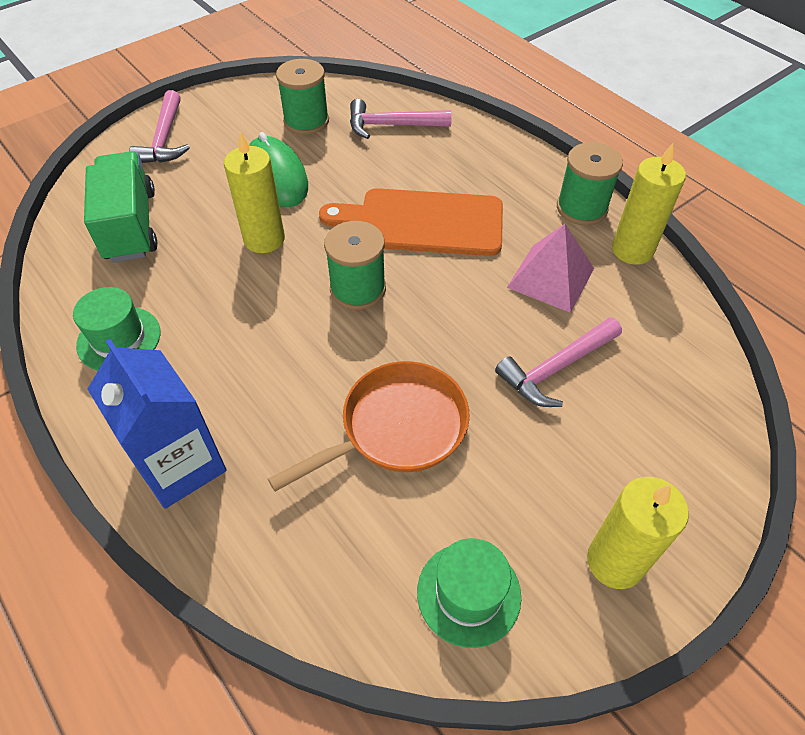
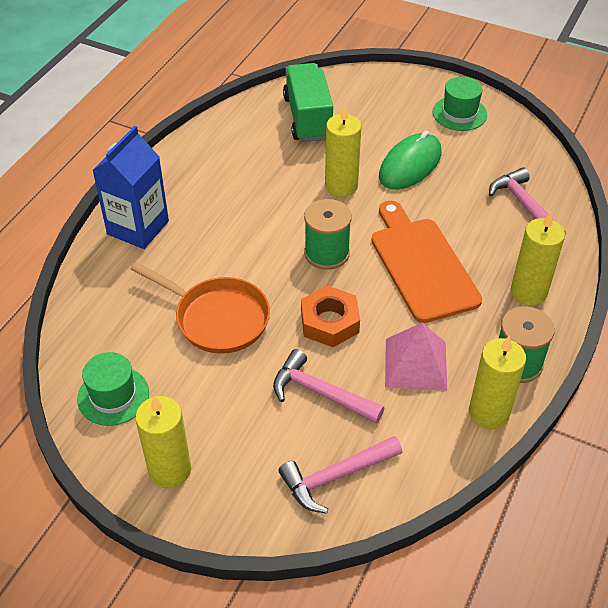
camera: 65 degrees right, 5 degrees down
green hat [73,287,160,371] -> green hat moved to [433,77,487,131]
green truck [84,151,157,263] -> green truck turned 60 degrees counterclockwise [283,63,333,142]
pink hammer [129,90,190,163] -> pink hammer moved to [279,436,402,513]
green spool [276,59,329,135] -> none
none -> orange nut [301,286,360,347]
none -> yellow candle [511,212,565,305]

